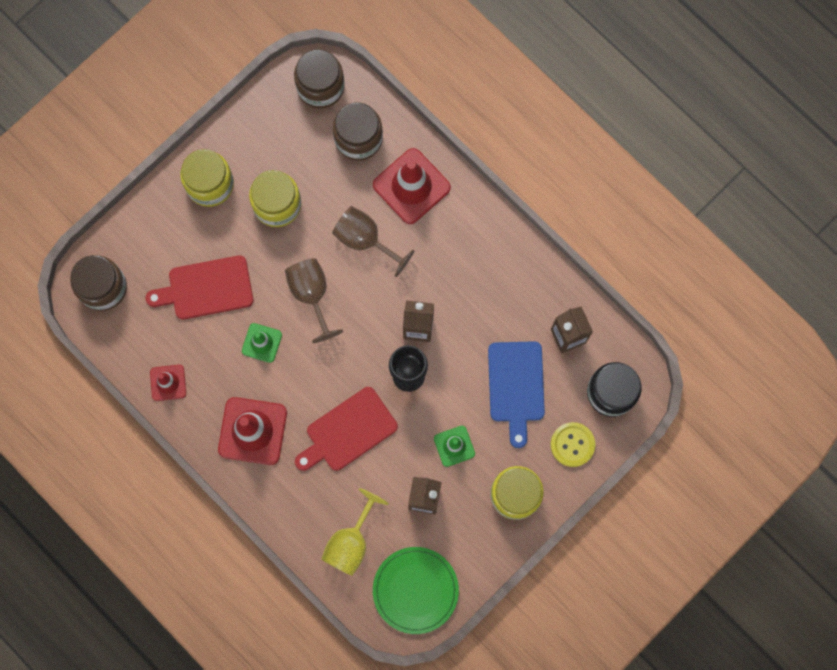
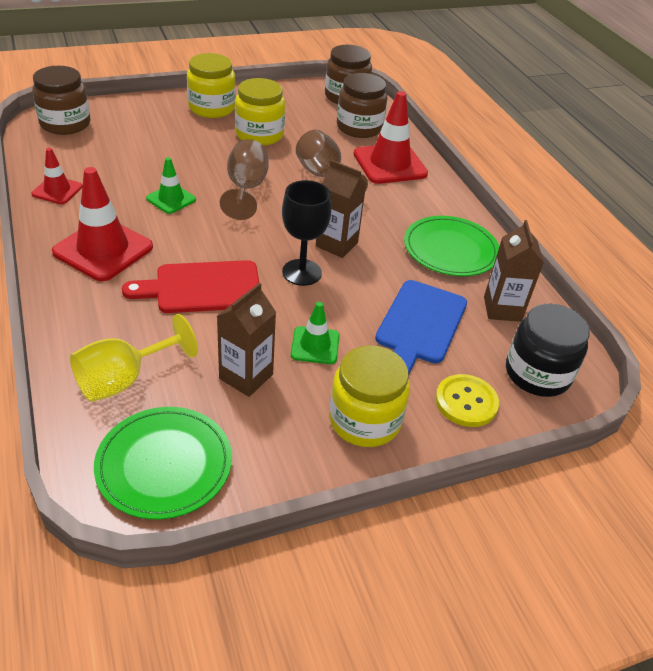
camera: 20 degrees right, 35 degrees down
red cutting board [145,255,253,320] -> none
none -> green plate [404,216,499,276]

